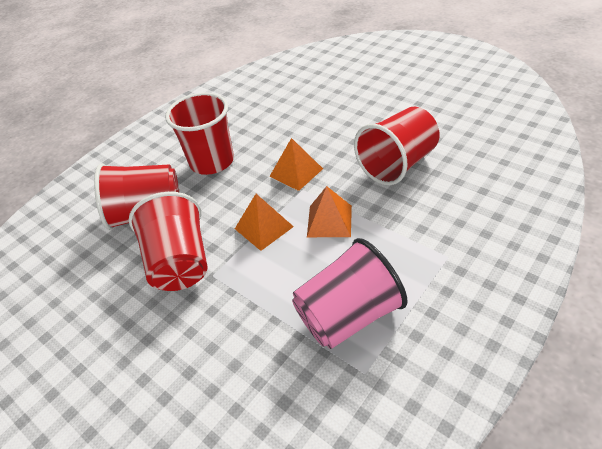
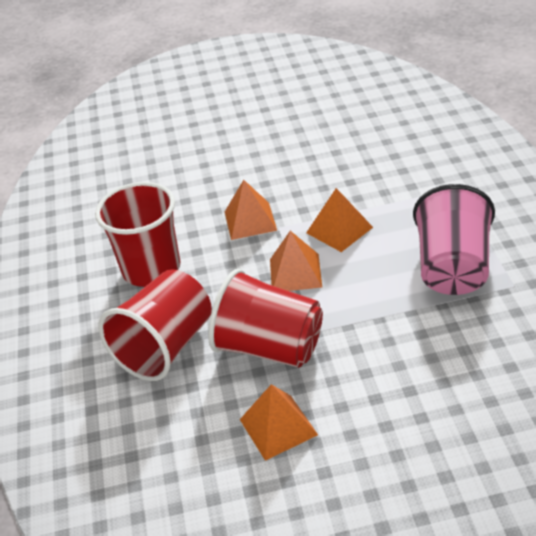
camera: 50 degrees left, 5 degrees down
red cup [354,107,440,185] -> none
none -> orange pyramid [240,384,318,461]

